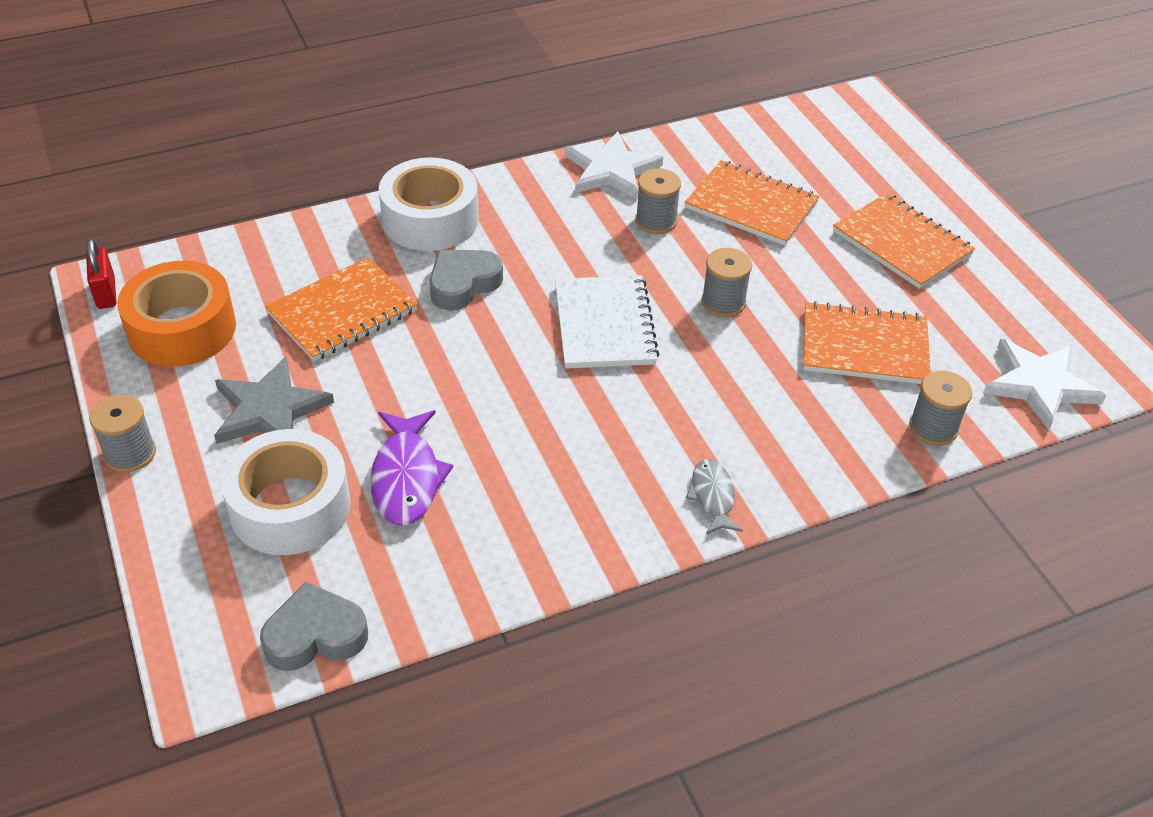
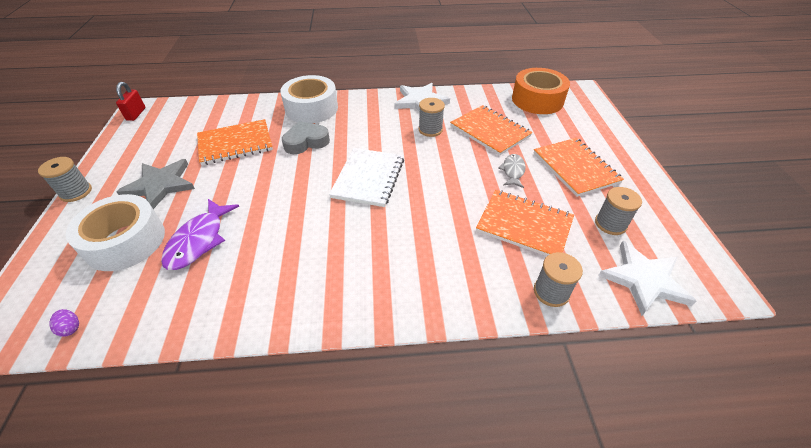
camera: 20 degrees right, 0 degrees up
orange tape [117,261,236,367] -> orange tape moved to [512,68,570,114]
grey heart [260,582,368,671] -> purple egg [49,309,79,337]
grey fish [686,459,743,535] -> grey fish moved to [498,154,526,188]
grey spool [701,248,752,317] -> grey spool moved to [595,187,642,235]

